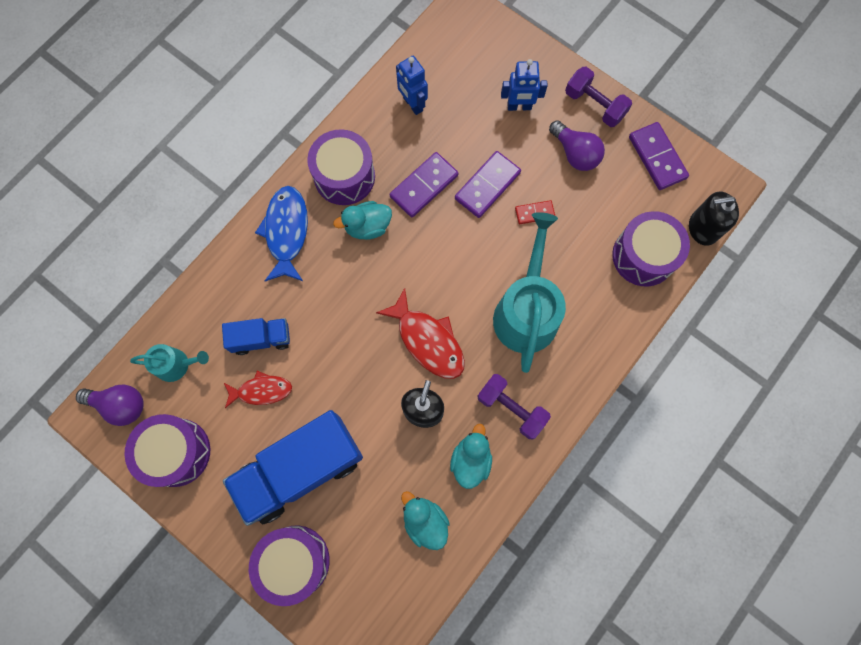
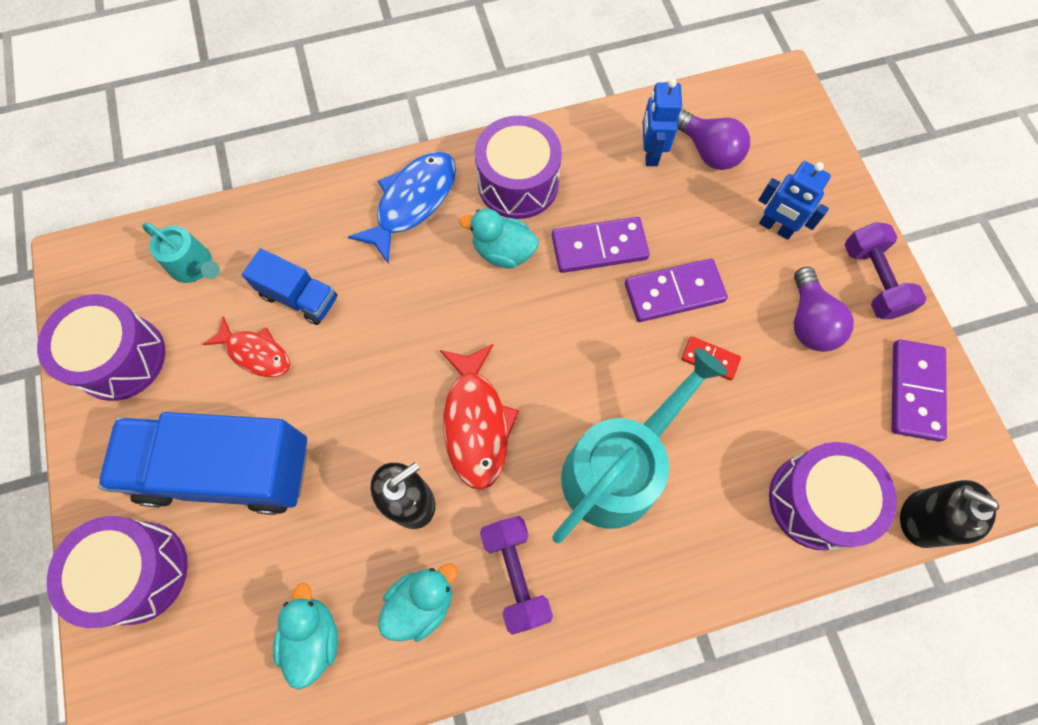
camera: 35 degrees right, 5 degrees down
purple light bulb [76,385,144,426] -> purple light bulb moved to [677,109,750,170]

